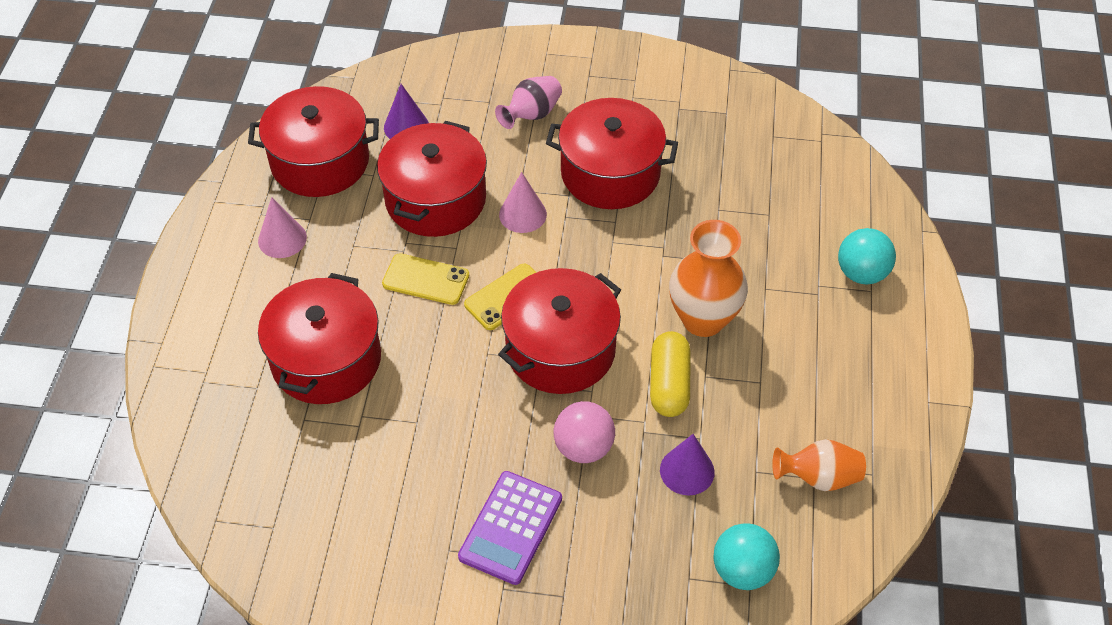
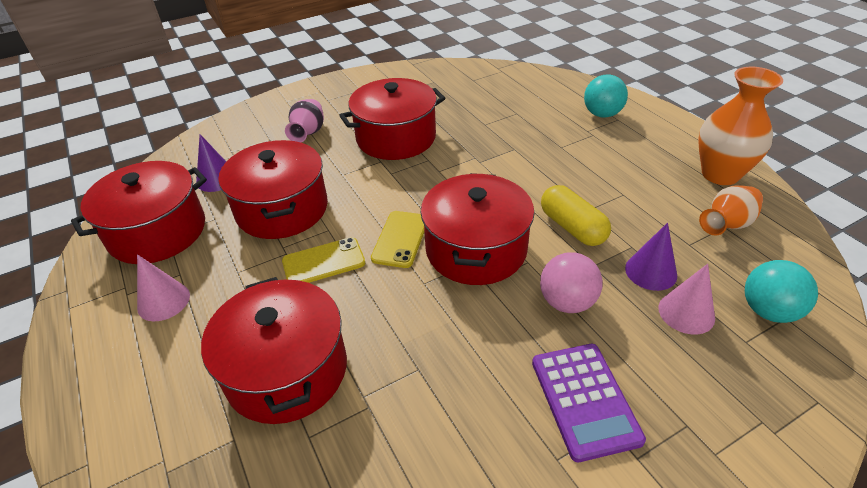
camera: 35 degrees left, 10 degrees down
pink cone [499,172,547,233] -> pink cone moved to [658,264,715,335]
orange vase [669,220,748,337] -> orange vase moved to [698,67,783,185]

